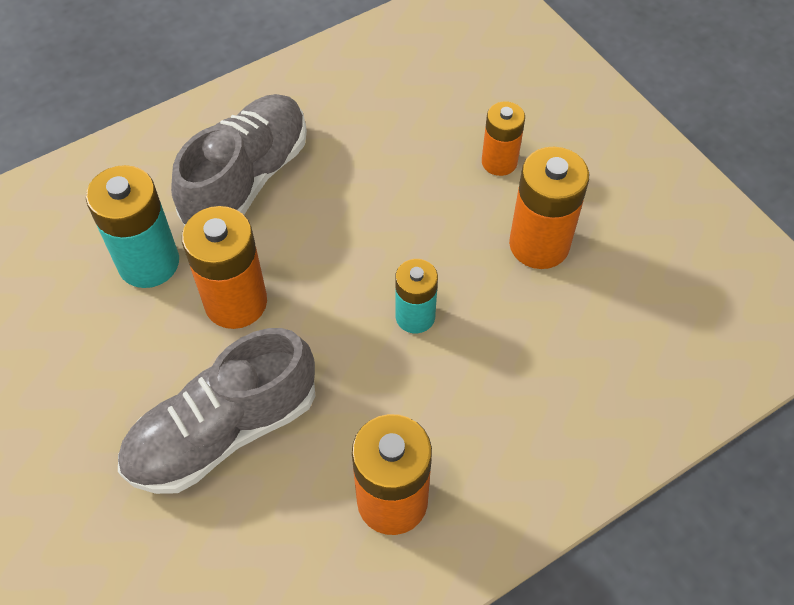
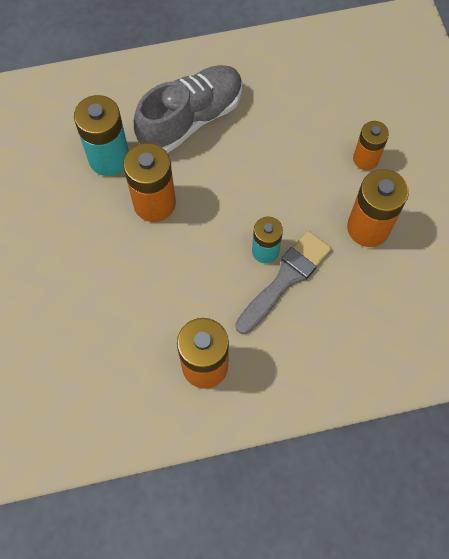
camera: 20 degrees right, 10 degrees up
grey shoe [118,328,315,494] -> none
none -> grey brush [235,231,331,334]

